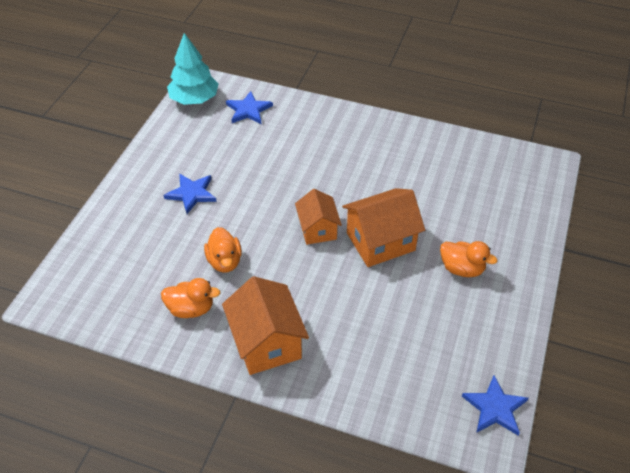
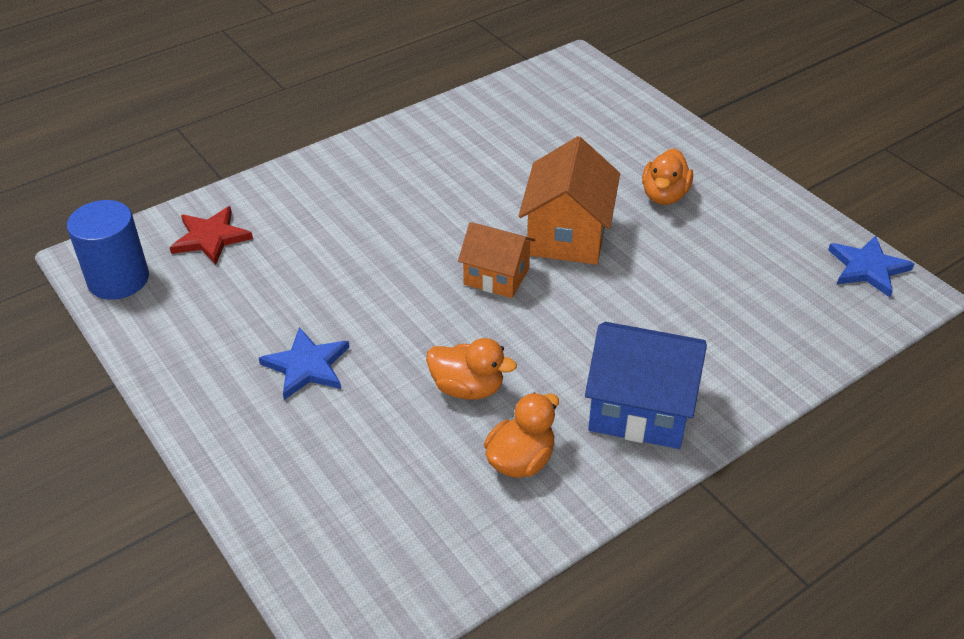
camera: 55 degrees left, 5 degrees down
turquoise tree [167,33,219,105] -> blue cylinder [67,200,149,300]
orange house [222,276,309,375] -> blue house [585,322,707,449]
blue star [226,91,273,124] -> red star [170,206,253,265]
orange duck [440,241,498,277] -> orange duck turned 135 degrees clockwise [642,149,693,205]

